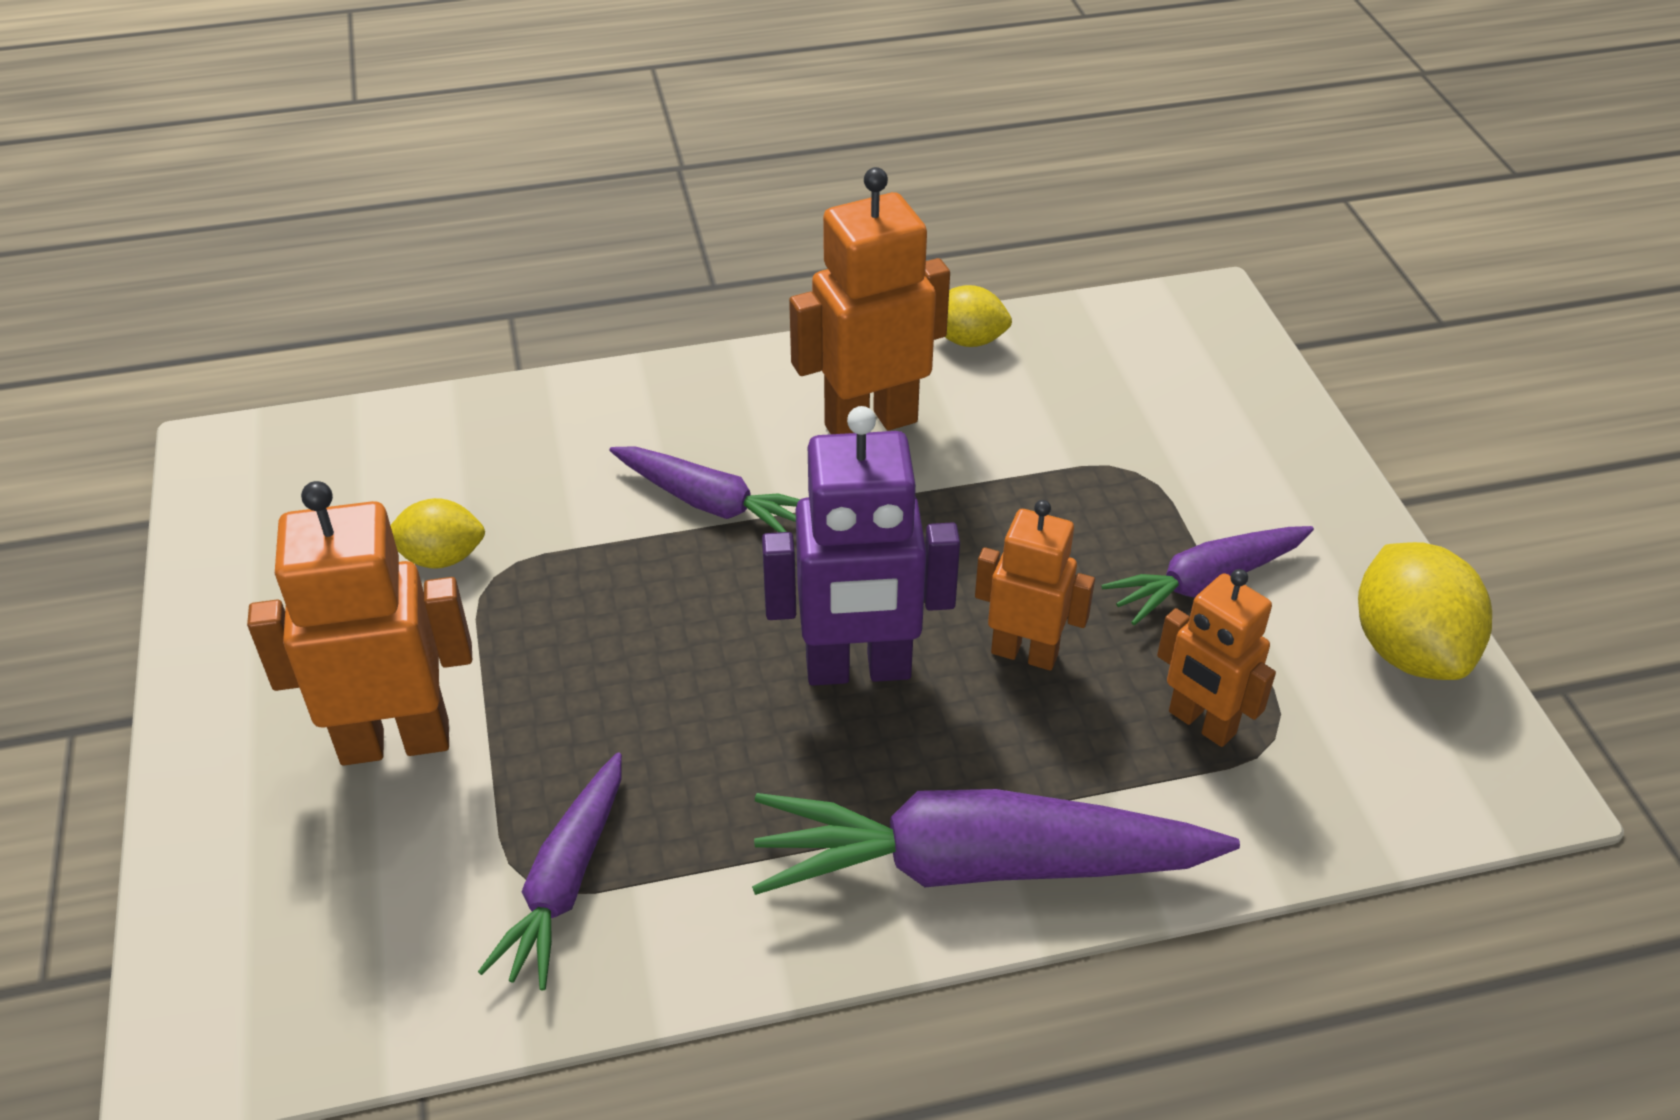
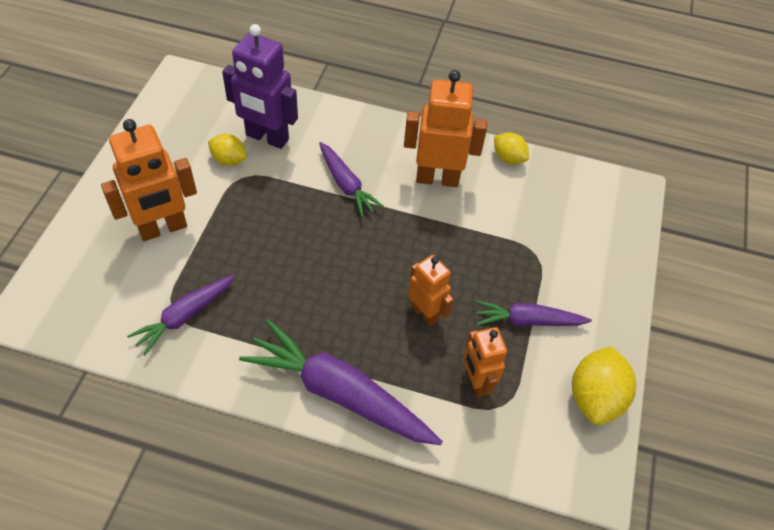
camera: 25 degrees right, 10 degrees up
orange robot [247,481,472,765] -> orange robot turned 135 degrees clockwise [101,119,197,241]
purple robot [762,406,960,686] -> purple robot moved to [222,24,298,149]

